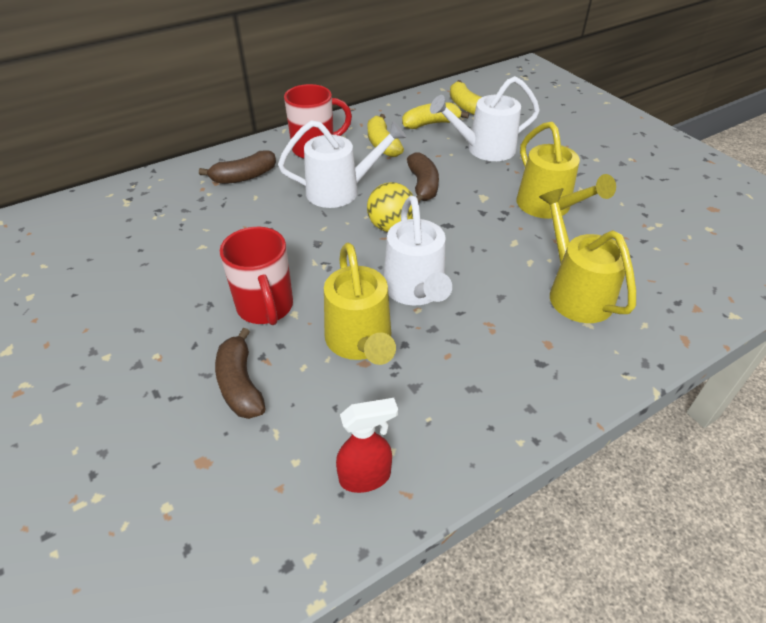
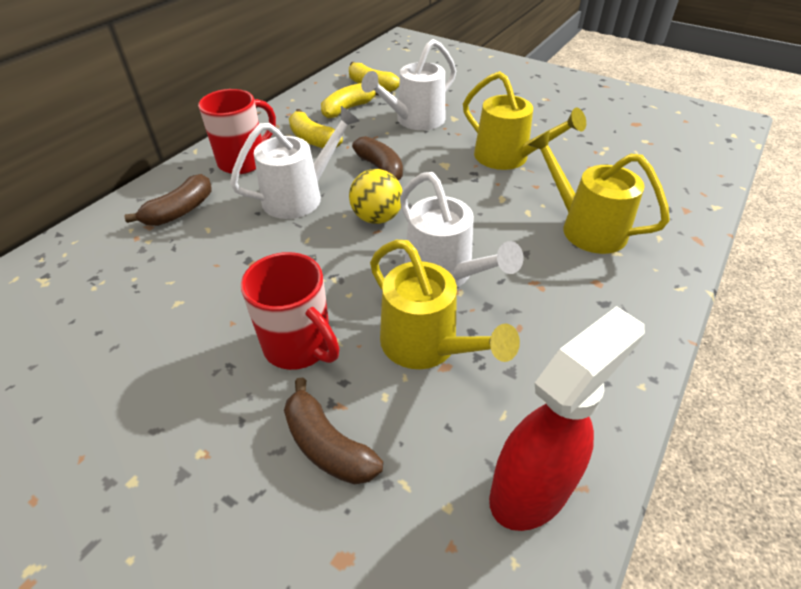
camera: 25 degrees left, 0 degrees up
red spray bottle [336,398,398,493] -> red spray bottle [489,306,645,531], size x1.64

